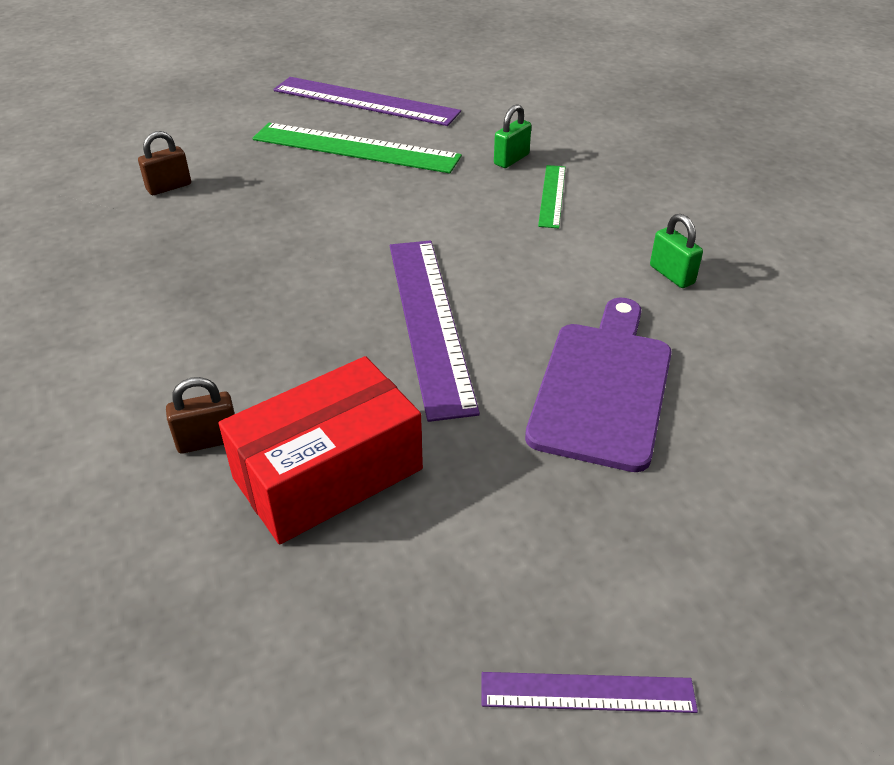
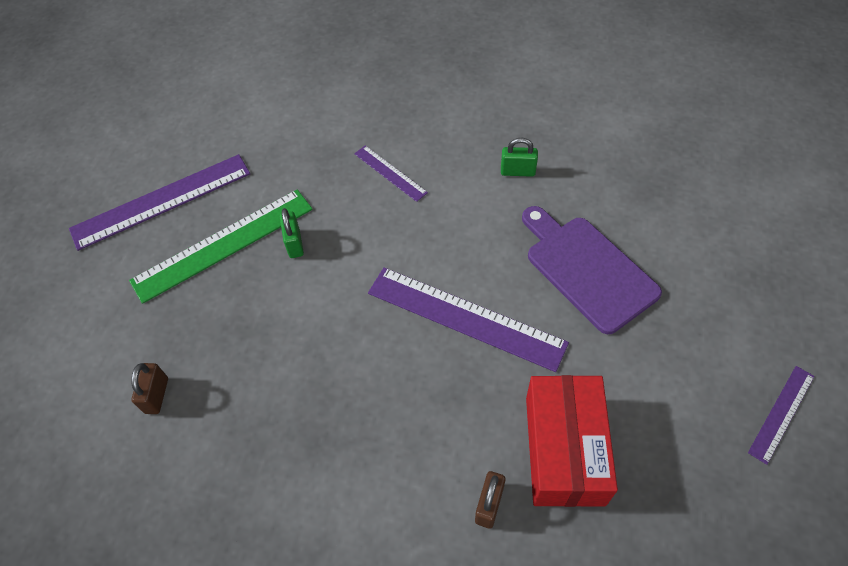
camera: 50 degrees left, 15 degrees up
green padlock [494,104,531,168] -> green padlock moved to [280,208,304,258]
green ruler [538,165,565,229] -> purple ruler [354,145,428,202]

